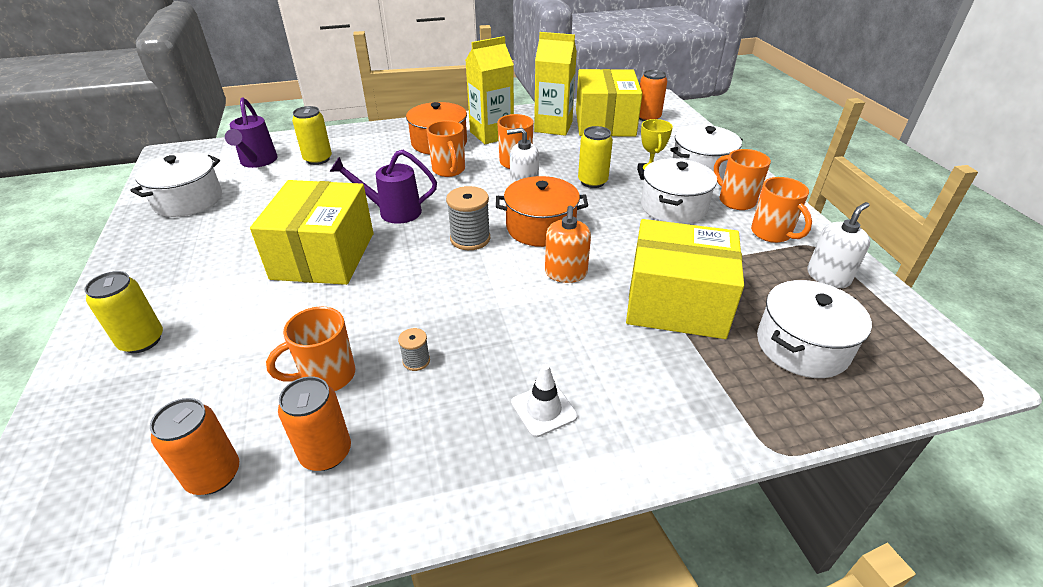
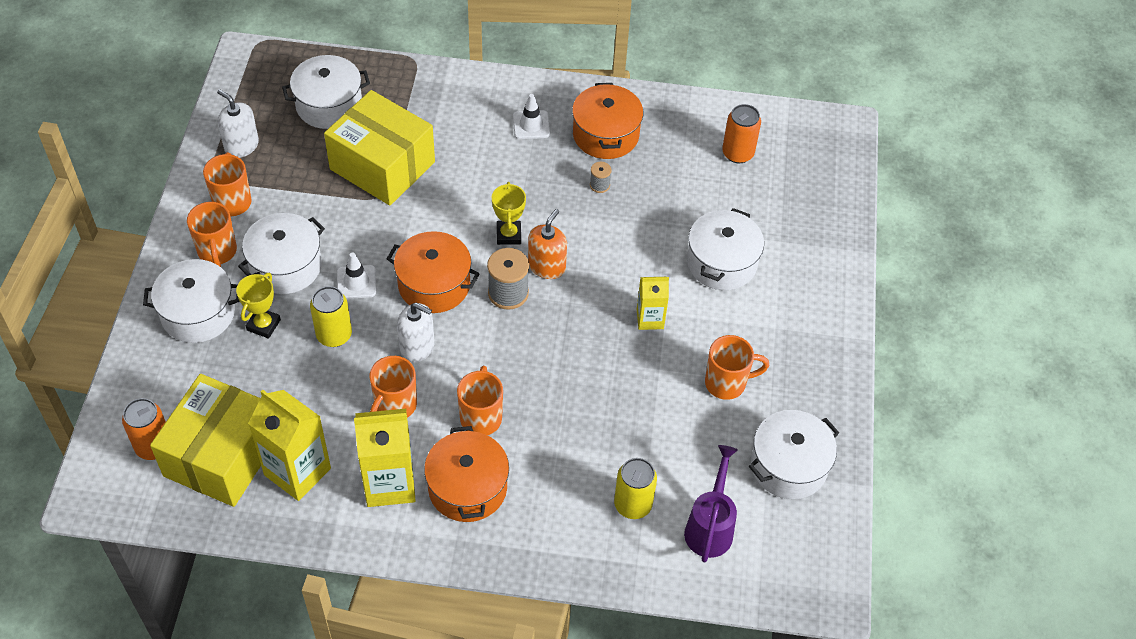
camera: 160 degrees left, 15 degrees up
yellow can [84,271,163,353] -> none
yellow box [250,180,373,285] -> yellow carton [637,277,669,330]
orange mug [266,307,355,391] -> orange mug moved to [705,335,769,400]
orange can [278,376,351,471] -> none
purple watering can [330,150,437,224] -> none
orange soap dispenser [545,206,591,283] -> orange soap dispenser moved to [528,209,567,279]
white soap dispenser [807,202,870,288] -> white soap dispenser turned 60 degrees clockwise [217,89,259,158]
none -> white traffic cone [337,252,376,299]
none -> yellow trophy [492,182,526,245]
none -> orange pot [572,83,643,159]
none -> white pot [687,208,764,290]

